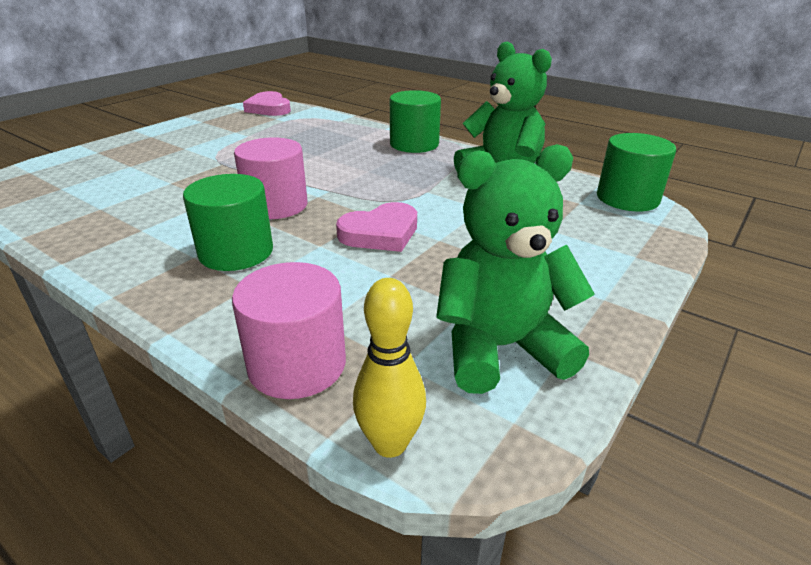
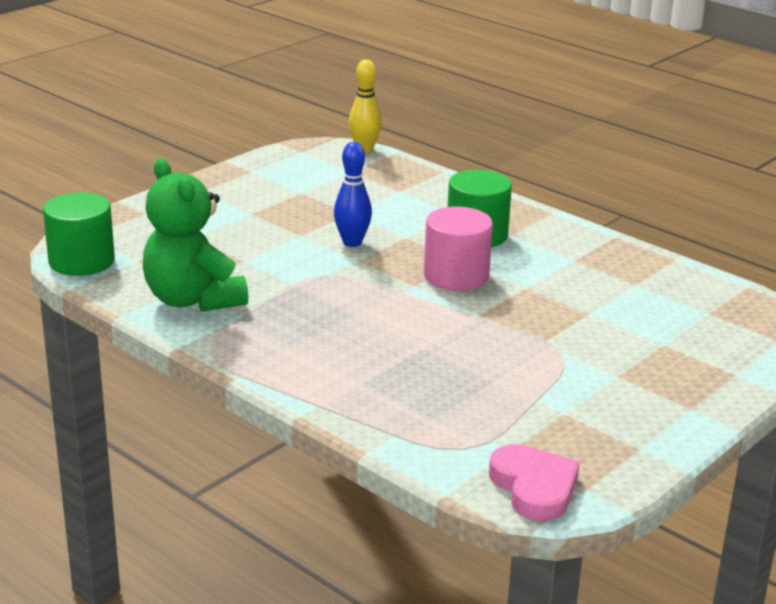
camera: 175 degrees left, 5 degrees down
pink cylinder [232,262,346,399] -> none
pink heart [336,202,417,252] -> blue bowling pin [334,142,372,247]
green cylinder [390,90,441,153] -> none
green teddy bear [436,144,595,394] -> none

